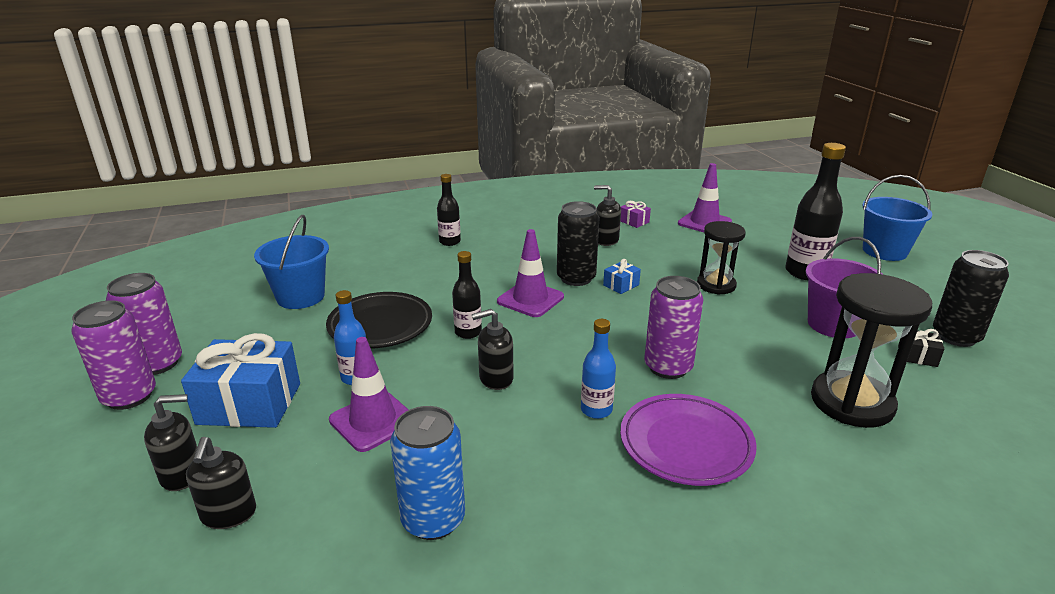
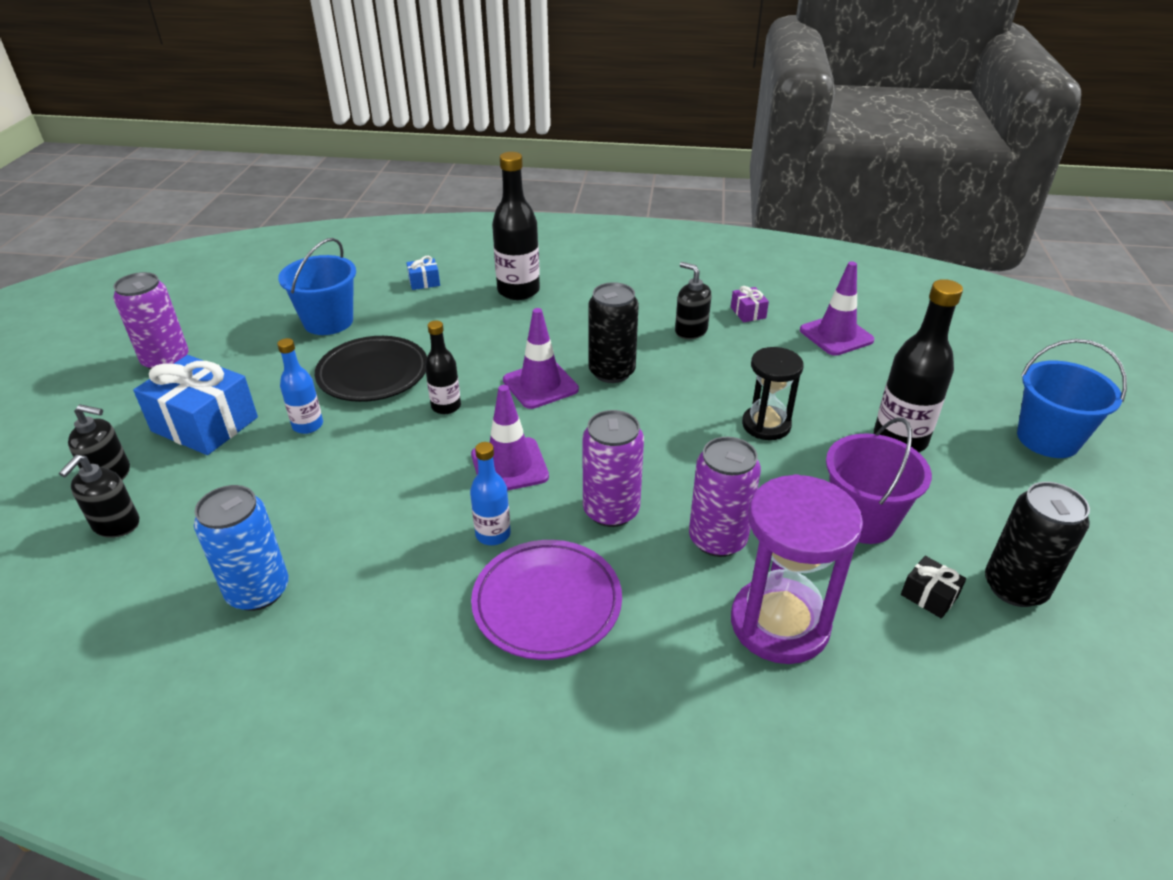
camera: 25 degrees right, 10 degrees up
purple can [71,300,156,410] -> purple can moved to [689,437,761,557]
purple traffic cone [329,337,409,452] -> purple traffic cone moved to [471,385,549,491]
black bottle [437,174,461,246] -> black bottle [492,152,540,300], size x1.72
black soap dispenser [472,309,514,390] -> none
blue gift [603,259,641,294] -> blue gift moved to [406,256,440,290]
black hourglass [811,273,932,428] -> purple hourglass [731,474,863,664]

